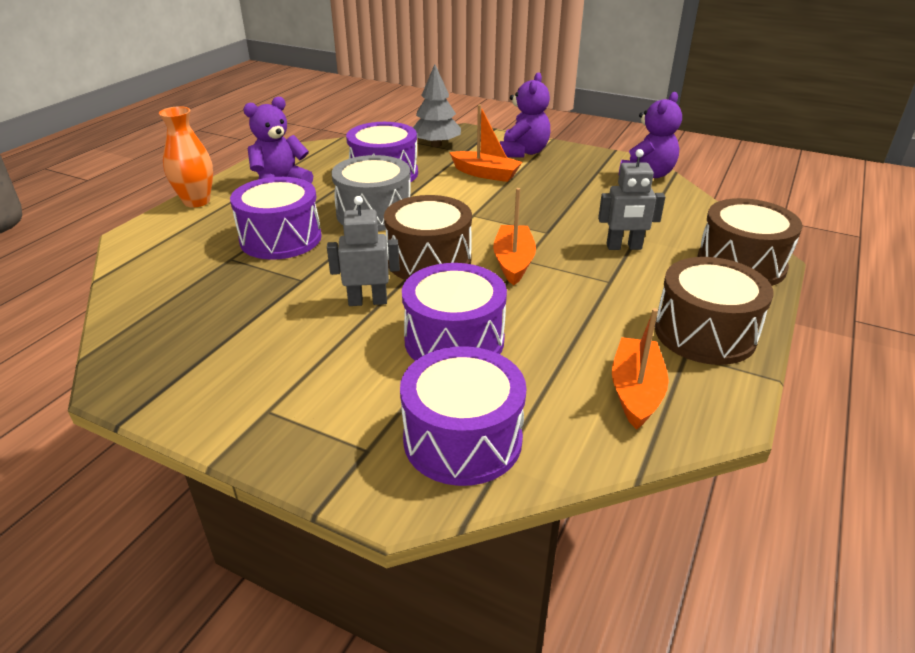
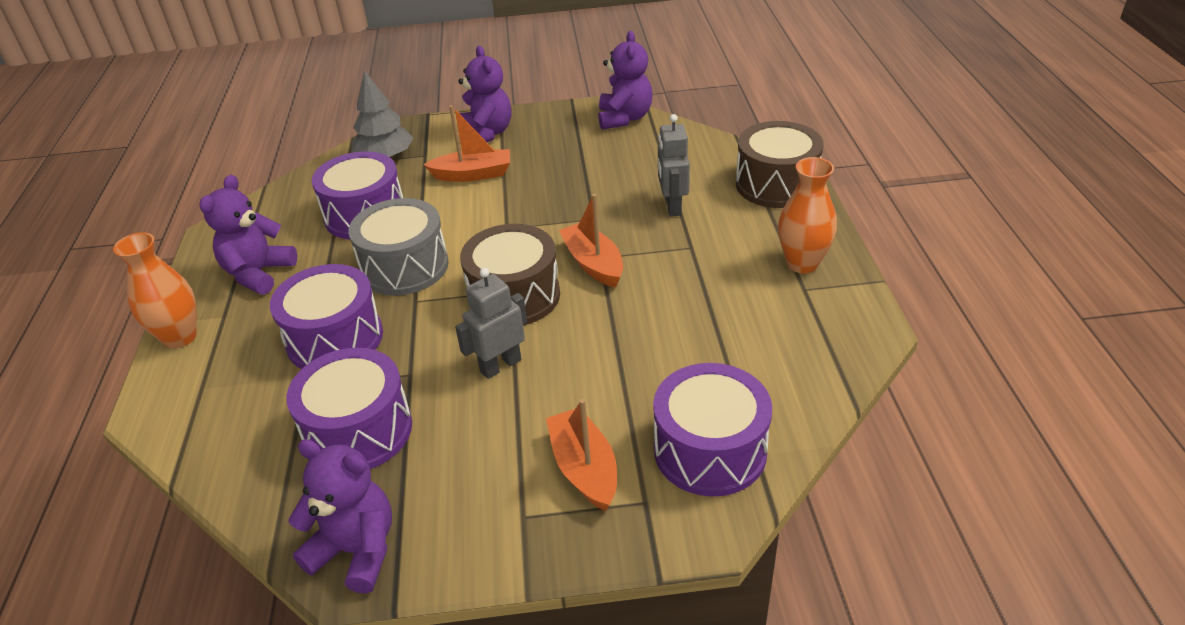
camera: 30 degrees left, 5 degrees up
purple drum [402,263,507,361] -> purple drum moved to [286,348,412,469]
grey robot [598,149,665,250] -> grey robot turned 120 degrees clockwise [658,114,690,217]
orange boat [612,308,669,430] -> orange boat moved to [546,399,617,511]
brown drum [655,257,774,365] -> orange vase [778,157,837,273]
none -> purple teddy bear [288,439,392,594]

